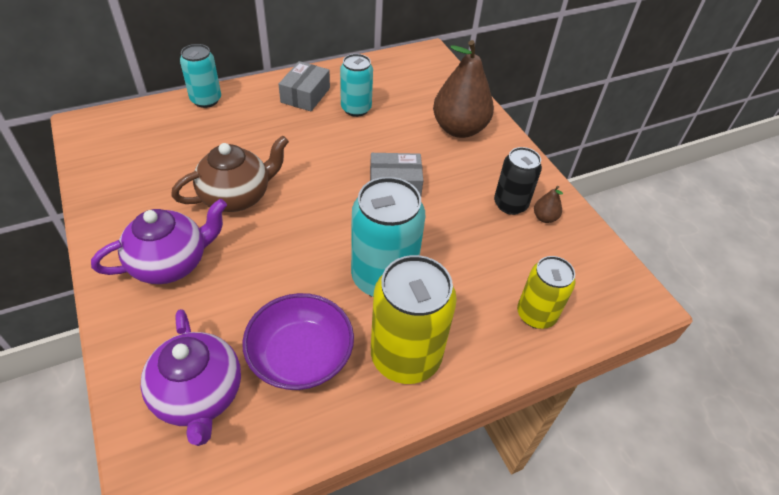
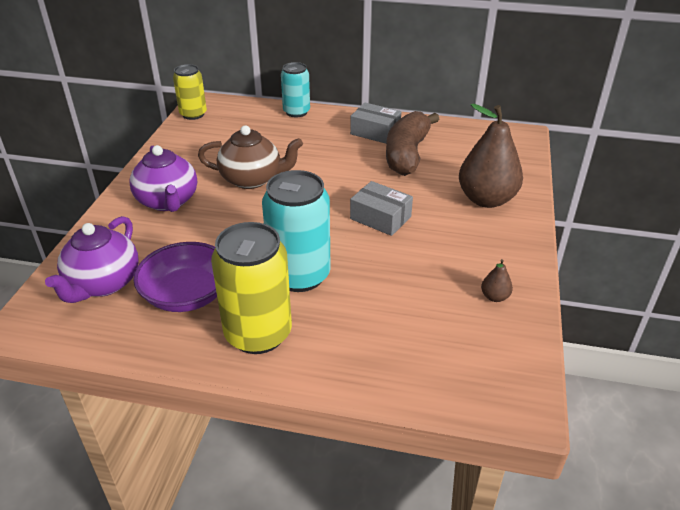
camera: 40 degrees right, 10 degrees down
purple teapot [91,199,227,284] -> purple teapot turned 60 degrees clockwise [129,145,197,212]
grey box [279,61,330,111] -> grey box turned 60 degrees clockwise [350,103,401,144]
turquoise can [340,54,373,117] -> brown banana [386,111,439,176]
black can [494,147,542,215] -> none
yellow can [517,256,576,329] -> yellow can moved to [173,64,207,120]

